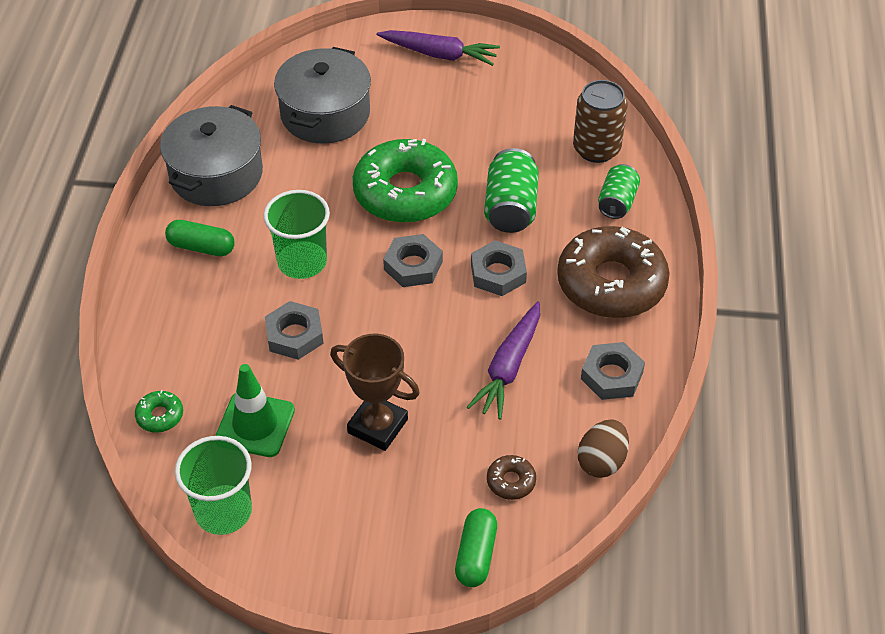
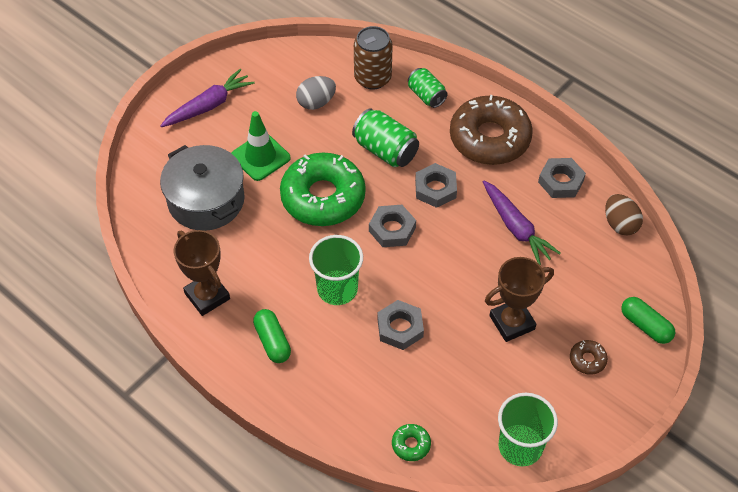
camera: 55 degrees left, 5 degrees up
grey pot [160,105,263,206] -> brown trophy [174,230,230,316]
green capsule [165,220,235,256] -> green capsule turned 75 degrees counterclockwise [253,309,291,363]
green traffic cone [215,364,295,457] -> green traffic cone moved to [231,111,291,181]
brown donut [487,455,536,500] -> brown donut moved to [570,340,608,375]
none -> grey egg [296,76,336,110]

